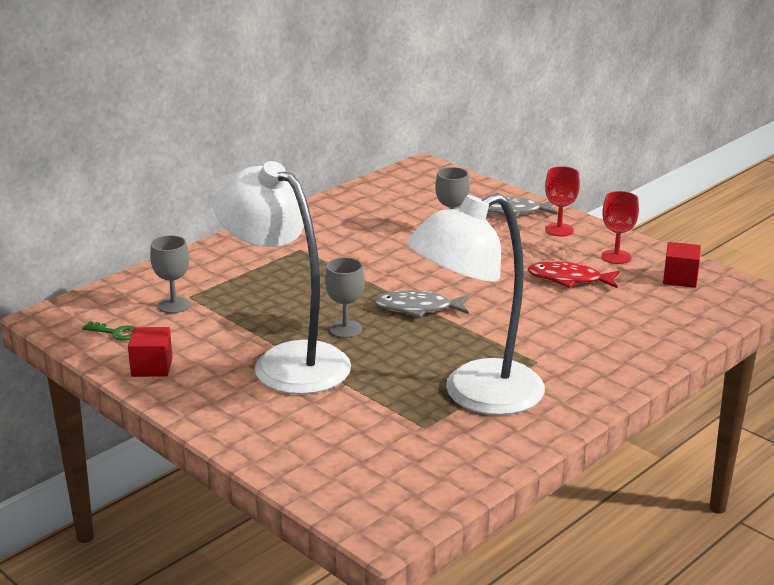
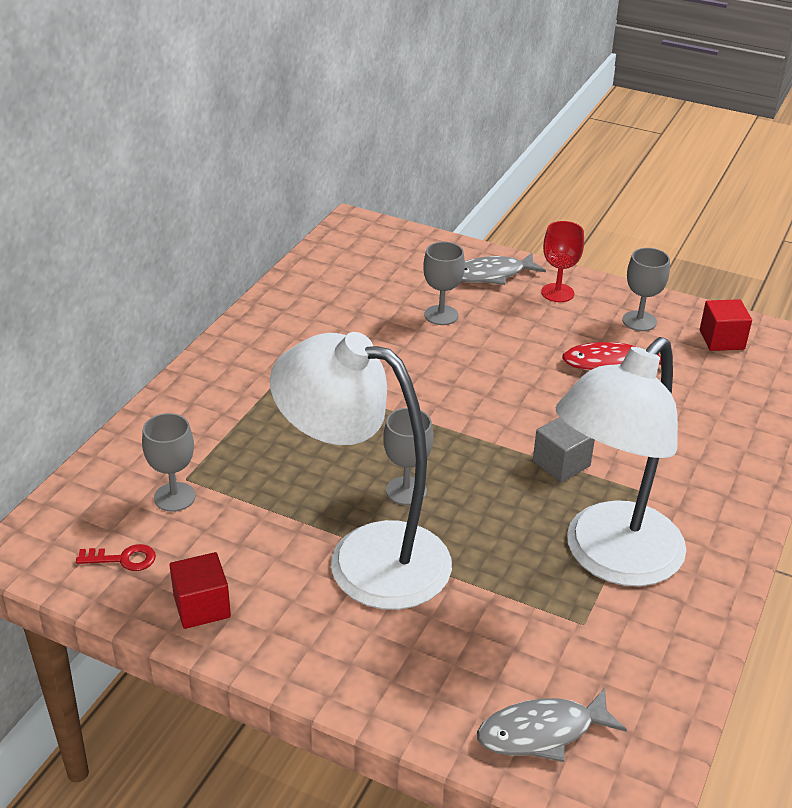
camera: 20 degrees left, 10 degrees up
green key [83,321,134,340] -> red key [76,544,156,571]
grey fish [374,290,469,318] -> grey fish moved to [477,688,627,762]
red goblet [601,191,639,264] -> grey goblet [622,248,670,331]
none -> grey cube [533,417,595,482]

